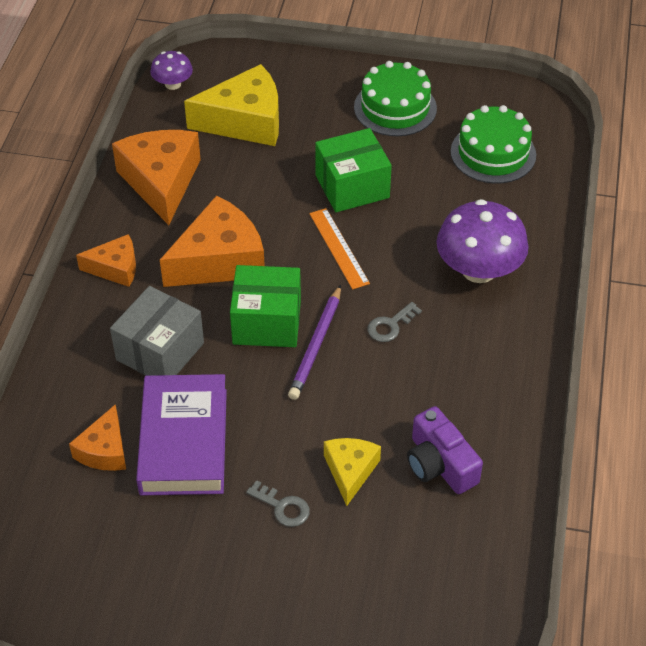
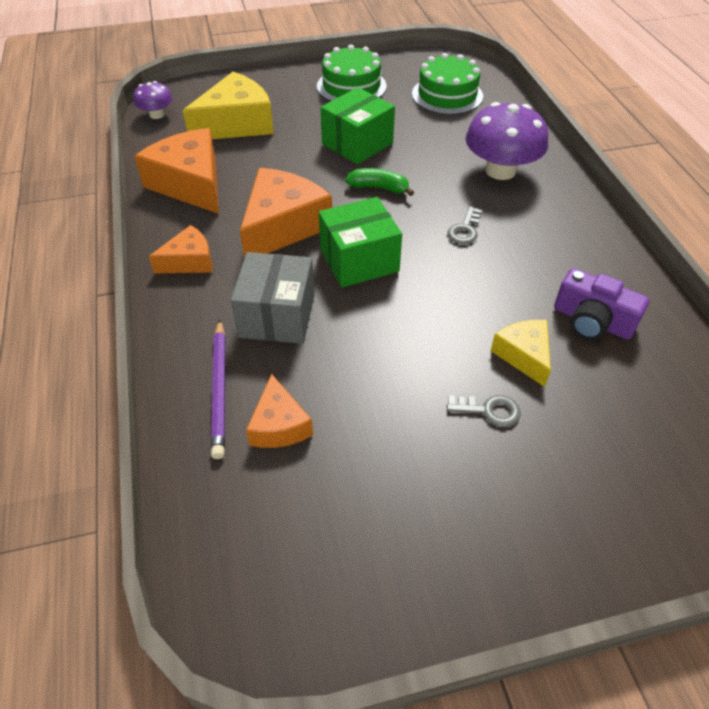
camera: 25 degrees left, 0 degrees up
purple book [136,374,227,496] -> none
purple pencil [288,285,341,400] -> purple pencil moved to [211,320,226,459]
orange ruler [309,208,370,290] -> green banana [345,168,414,196]

